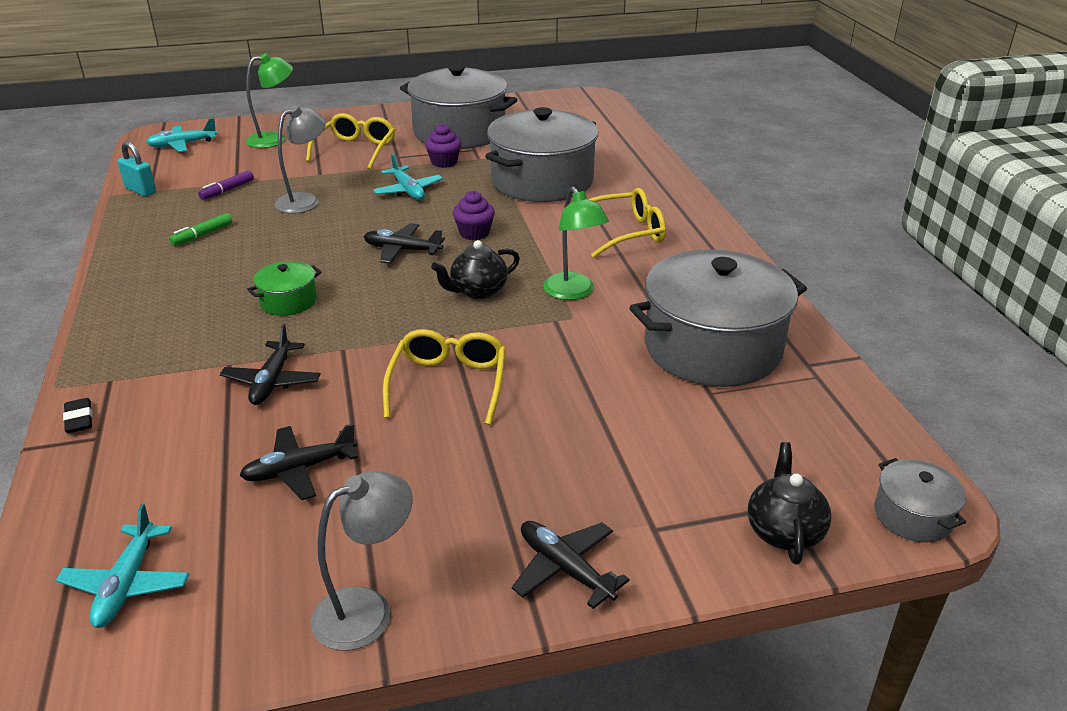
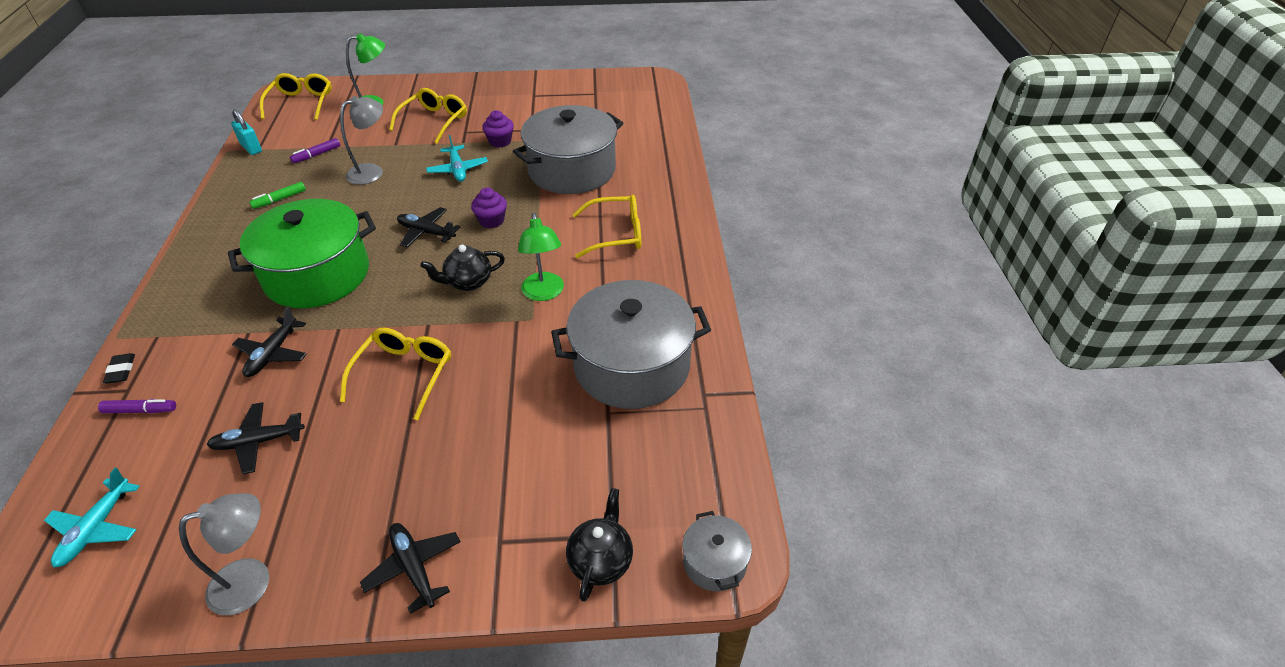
camera: 10 degrees right, 10 degrees up
turquoise plane [146,118,218,152] -> yellow glasses [260,73,332,120]
green pot [247,261,322,316] -> green pot [228,199,376,308], size x2.26
grey pot [400,64,517,149] -> none
none -> purple marker [98,399,176,414]

